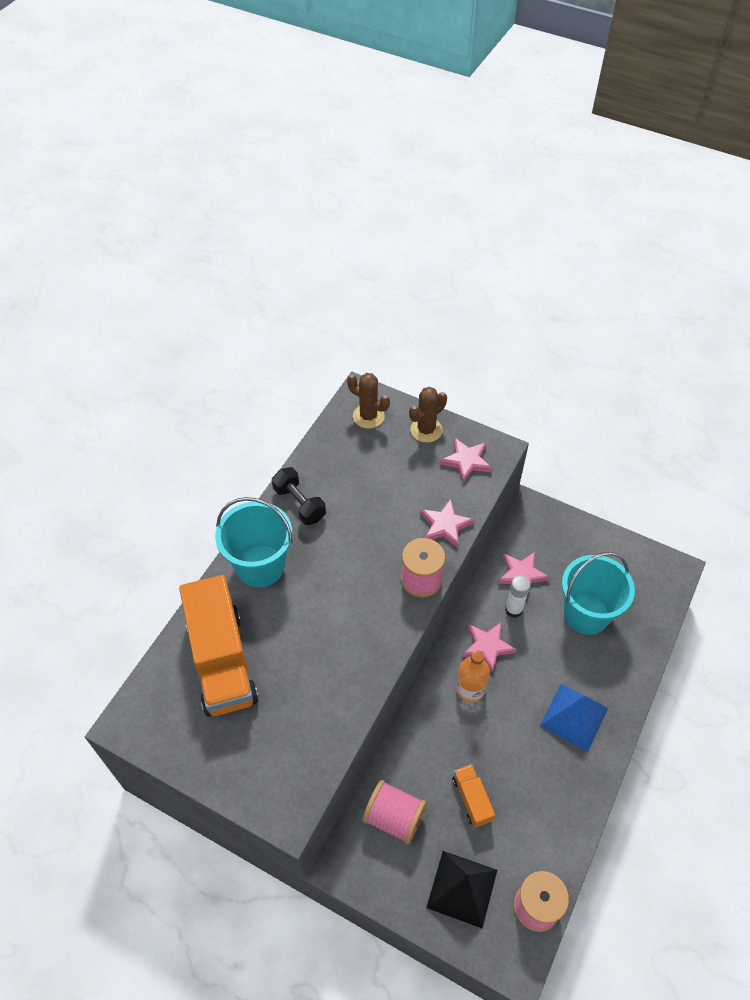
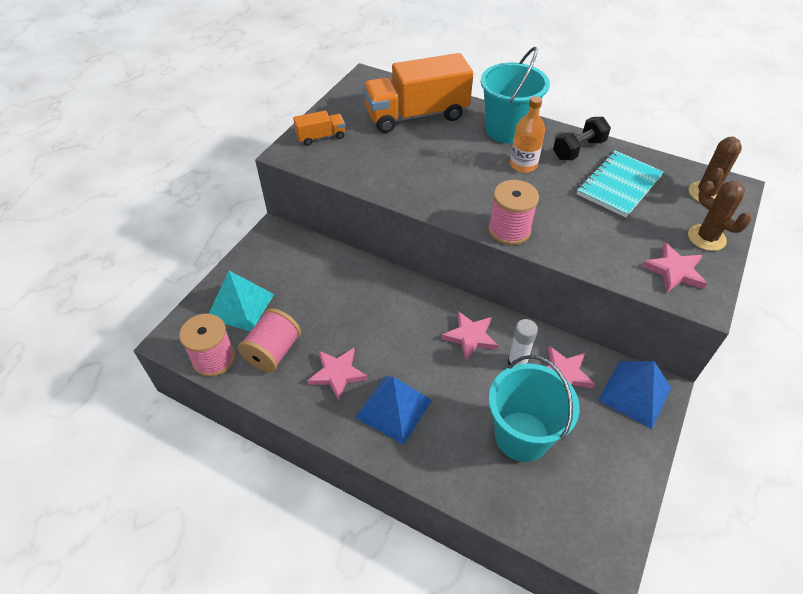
camera: 90 degrees right, 5 degrees down
pink spool [363,780,427,844] -> pink spool moved to [238,308,301,372]
pink star [420,499,474,548] -> pink star moved to [307,348,368,401]
black pyramid [426,851,497,929] -> turquoise pyramid [209,271,274,332]
orange truck [452,764,495,828] -> orange truck moved to [293,111,345,146]
orange bottle [456,650,490,702] -> orange bottle moved to [510,96,545,173]
none -> turquoise notebook [577,151,664,218]
none -> blue pyramid [598,361,671,429]

